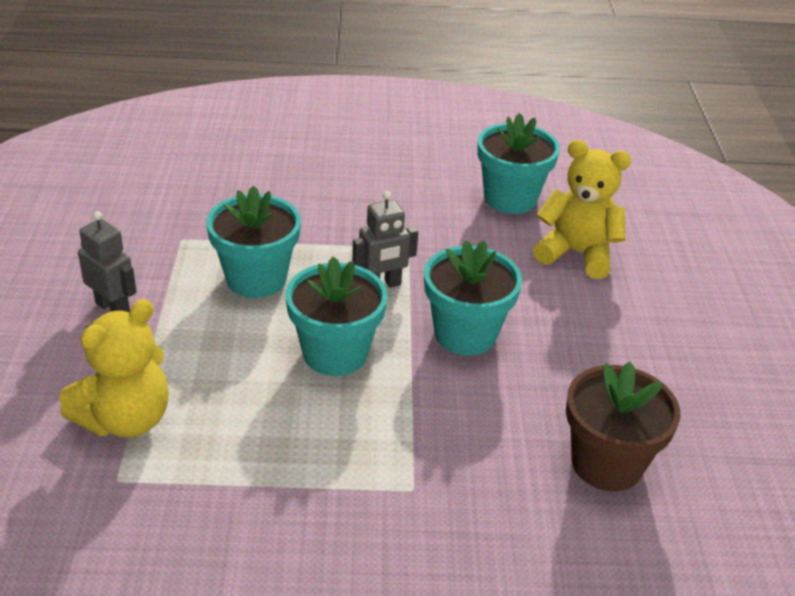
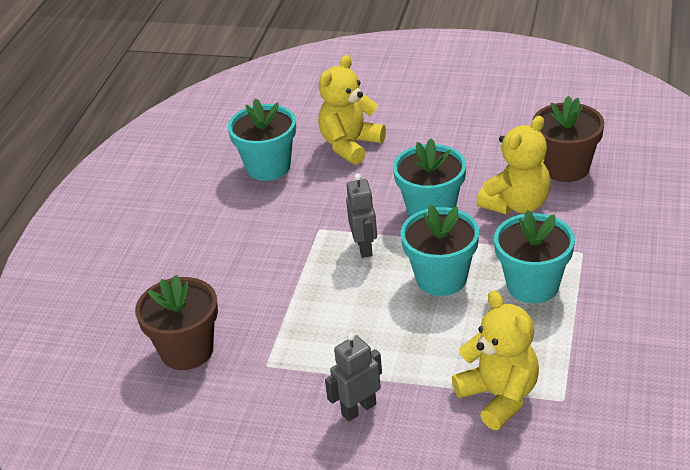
camera: 70 degrees left, 0 degrees up
turquoise flower pot [206,186,301,298] -> turquoise flower pot moved to [494,210,575,303]
none -> brown flower pot [135,275,218,370]
none -> yellow teddy bear [477,116,551,214]

